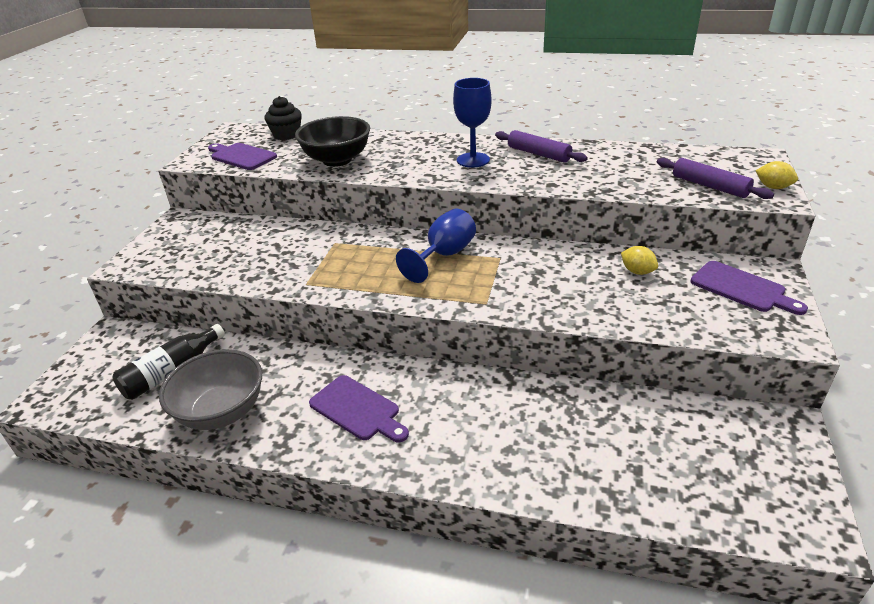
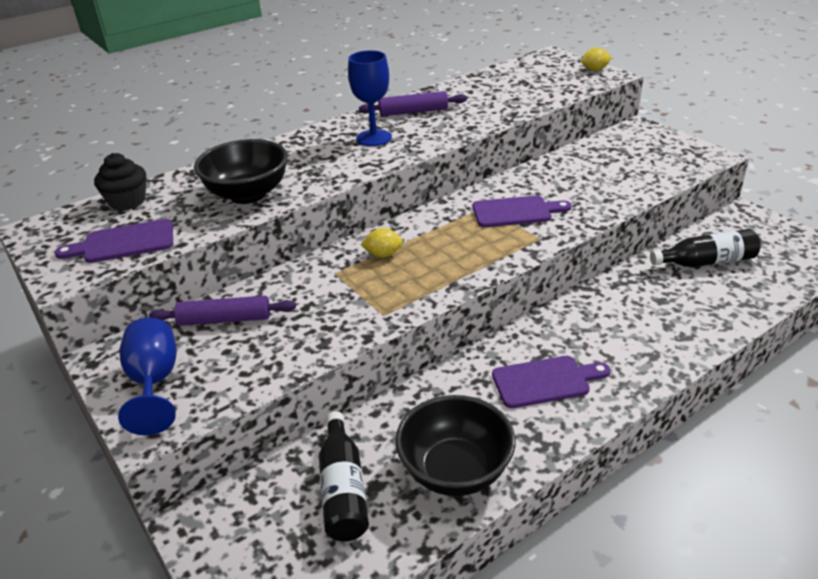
camera: 50 degrees left, 0 degrees up
grey bowl [159,349,262,430] -> black bowl [395,395,516,496]
blue goblet [396,209,476,283] -> blue goblet moved to [118,318,176,435]
yellow lemon [621,246,658,275] -> yellow lemon moved to [361,228,403,257]
purple rolling pin [657,158,774,199] -> purple rolling pin moved to [149,296,296,326]
purple cutting board [691,261,808,315] -> purple cutting board moved to [473,195,572,227]
none -> black bottle [650,229,761,267]

